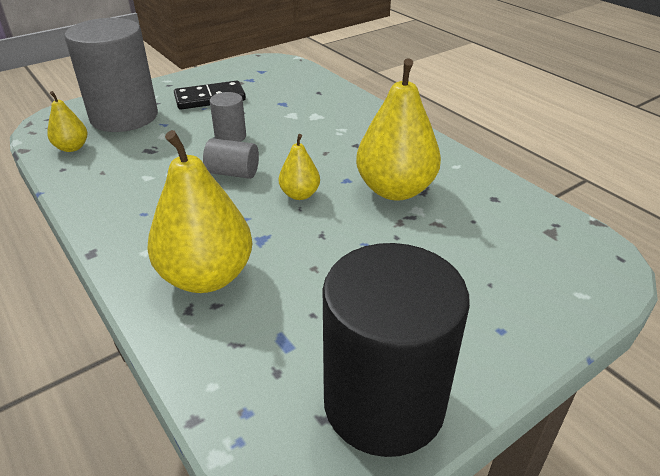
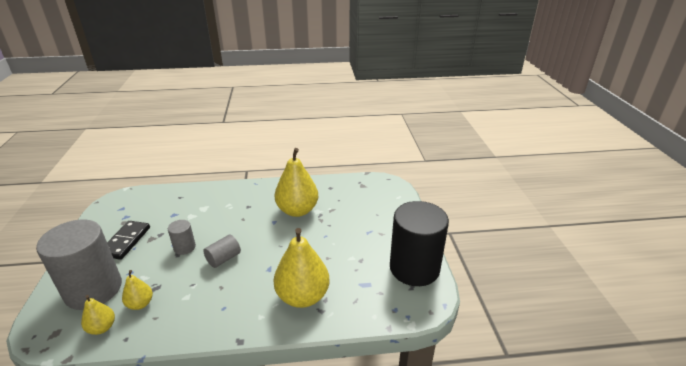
camera: 60 degrees left, 5 degrees down
yellow pear [279,134,320,200] -> yellow pear moved to [122,270,153,310]

